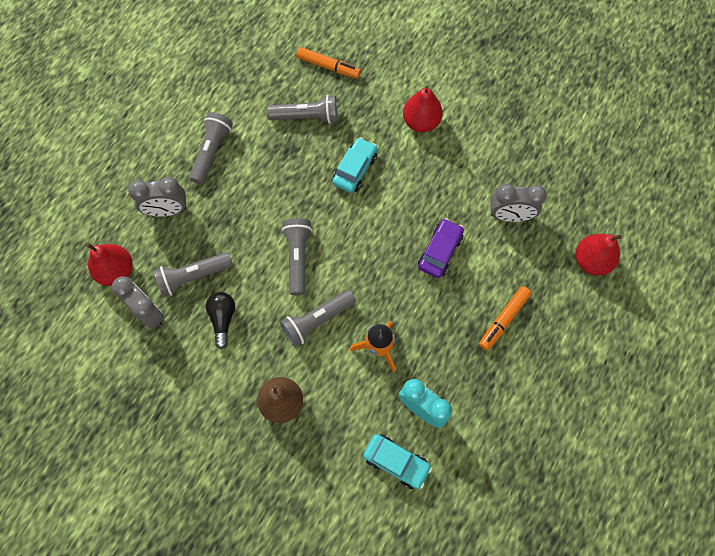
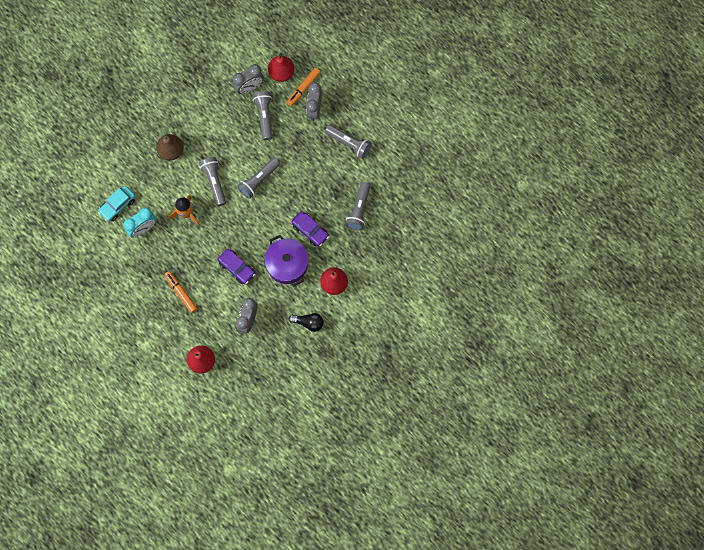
camera: 105 degrees right, 5 degrees up
black light bulb [206,292,235,349] -> black light bulb moved to [289,313,324,332]
grey flashlight [282,218,312,295] -> grey flashlight turned 120 degrees clockwise [237,157,280,199]
orange marker [296,47,361,79] -> orange marker moved to [287,68,321,106]
turquoise car [332,137,377,193] -> purple car [292,211,329,247]
none -> purple pot [265,235,308,287]

